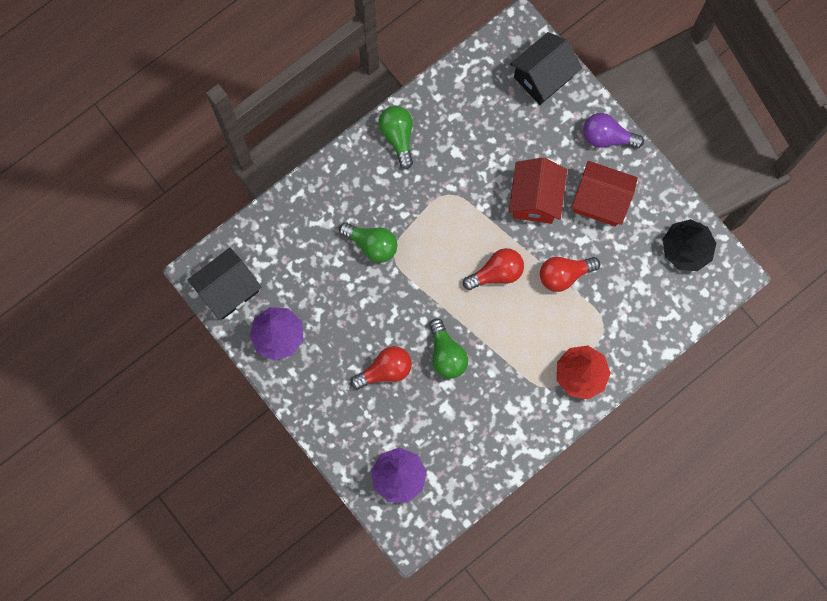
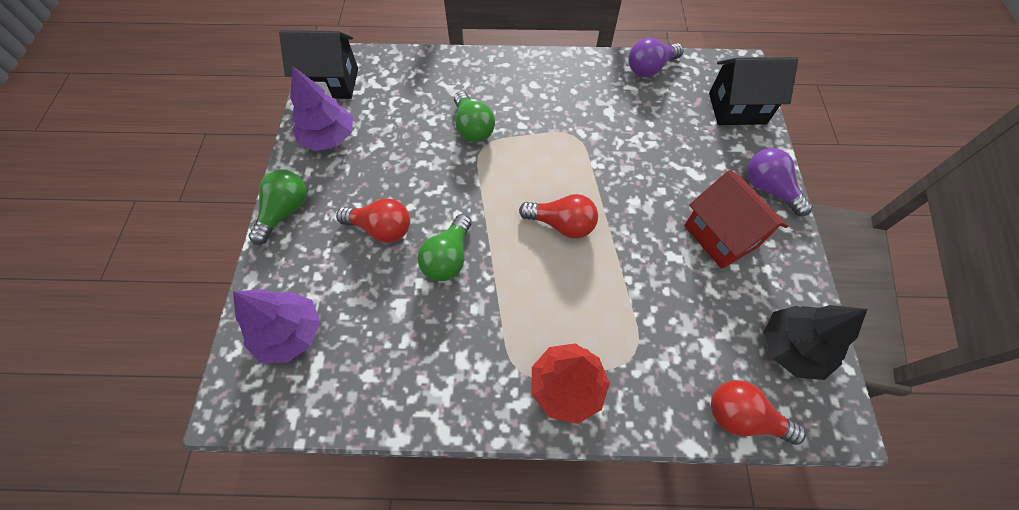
camera: 40 degrees right, 15 degrees down
green light bulb [378,106,413,169] -> green light bulb moved to [248,170,307,245]
red house [509,158,567,224] -> none
red light bulb [540,257,600,292] -> red light bulb moved to [711,380,806,445]
none -> purple light bulb [629,38,684,77]

